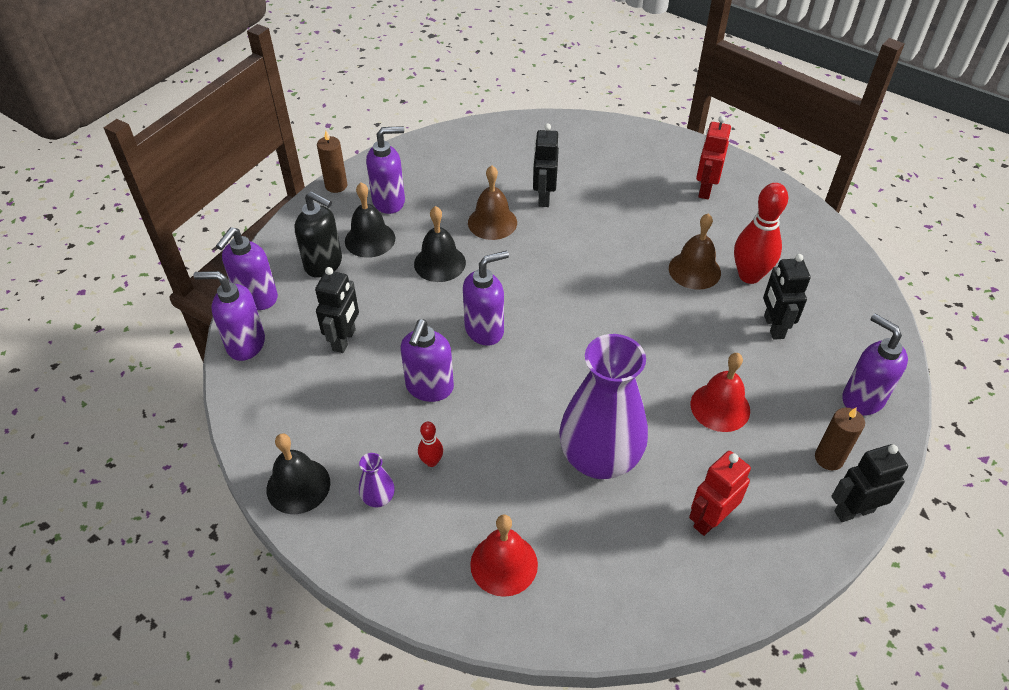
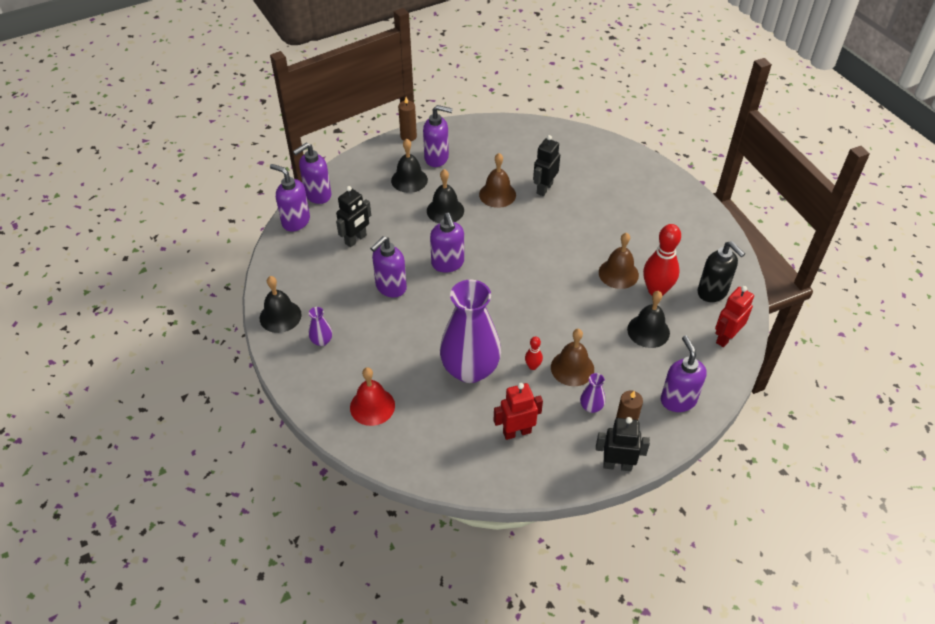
camera: 25 degrees right, 0 degrees up
black soap dispenser [295,191,342,278] -> black soap dispenser moved to [697,241,745,302]
red bowling pin [418,422,443,467] -> red bowling pin moved to [525,336,543,370]
purple soap dispenser [463,251,509,346] -> purple soap dispenser turned 75 degrees clockwise [430,213,464,272]
red bell [691,353,750,432] -> brown bell [551,329,594,386]
red robot [696,116,731,199] -> red robot moved to [715,286,754,347]
black robot [763,254,811,340] -> black bell [627,291,670,348]
none -> purple vase [580,373,605,413]

